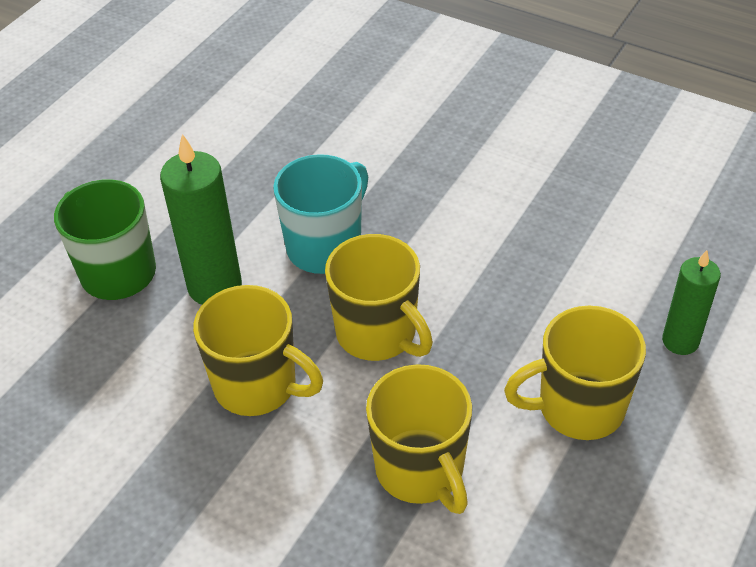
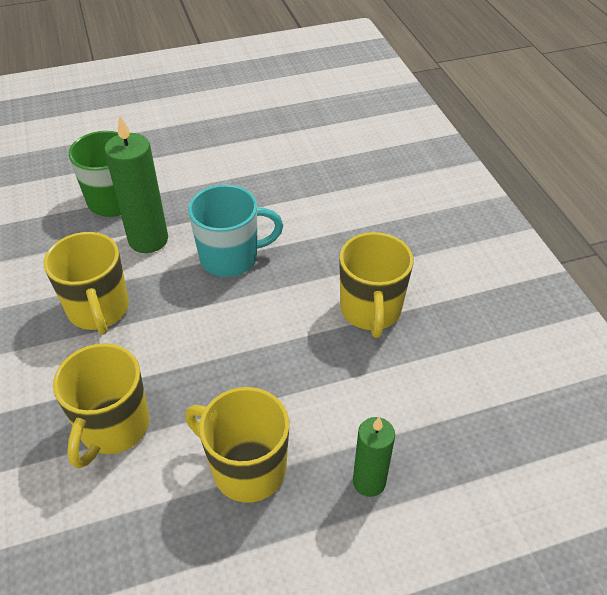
camera: 40 degrees right, 0 degrees up
yellow mug [325,234,433,361] -> yellow mug moved to [339,232,413,338]

